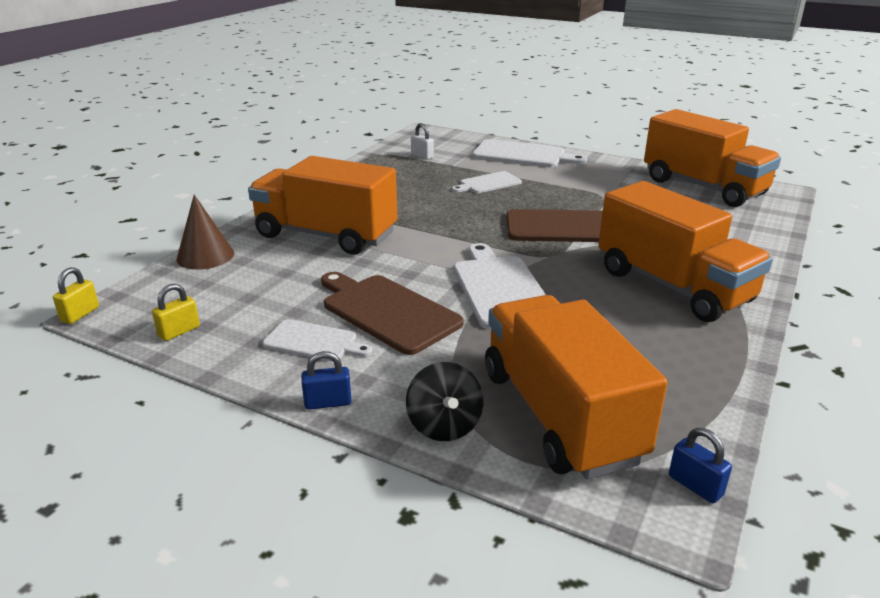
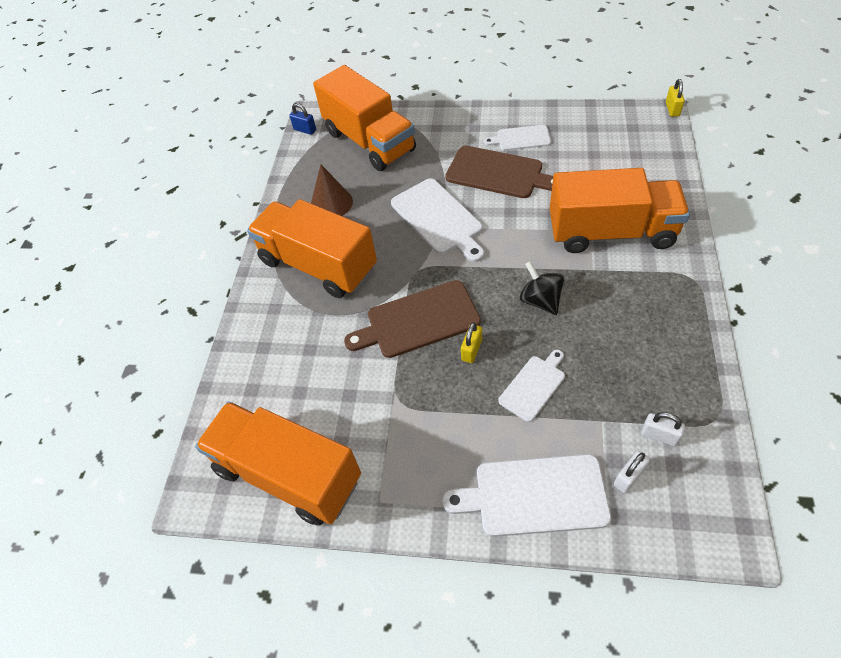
camera: 165 degrees right, 25 degrees up
yellow padlock [152,284,200,341] -> yellow padlock moved to [461,322,482,363]
brown cone [177,195,234,270] -> brown cone moved to [311,165,353,216]
blue padlock [301,351,352,410] -> none
black spinning top [406,362,483,441] -> black spinning top moved to [520,261,564,315]
none -> white padlock [614,451,650,493]

